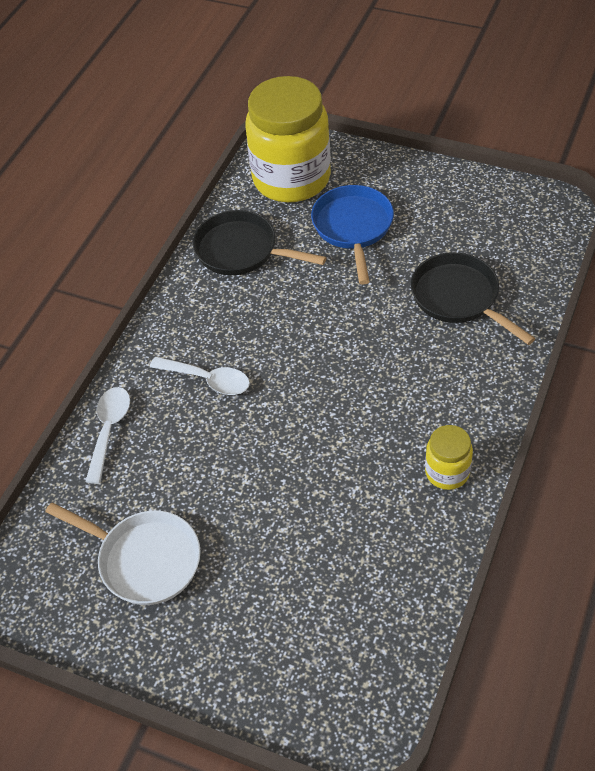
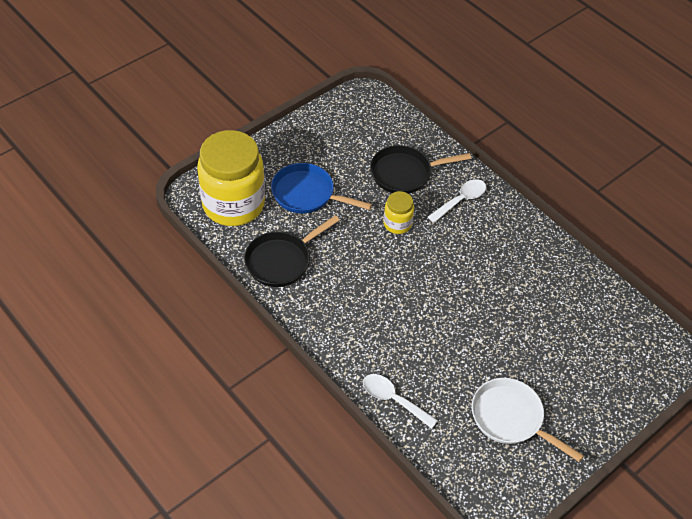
camera: 70 degrees left, 0 degrees up
white pan [45,502,201,605] -> white pan turned 105 degrees counterclockwise [472,378,584,462]
white spoon [150,357,250,395] -> white spoon moved to [428,179,486,223]
yellow jar [425,425,473,490] -> yellow jar moved to [383,191,414,234]

